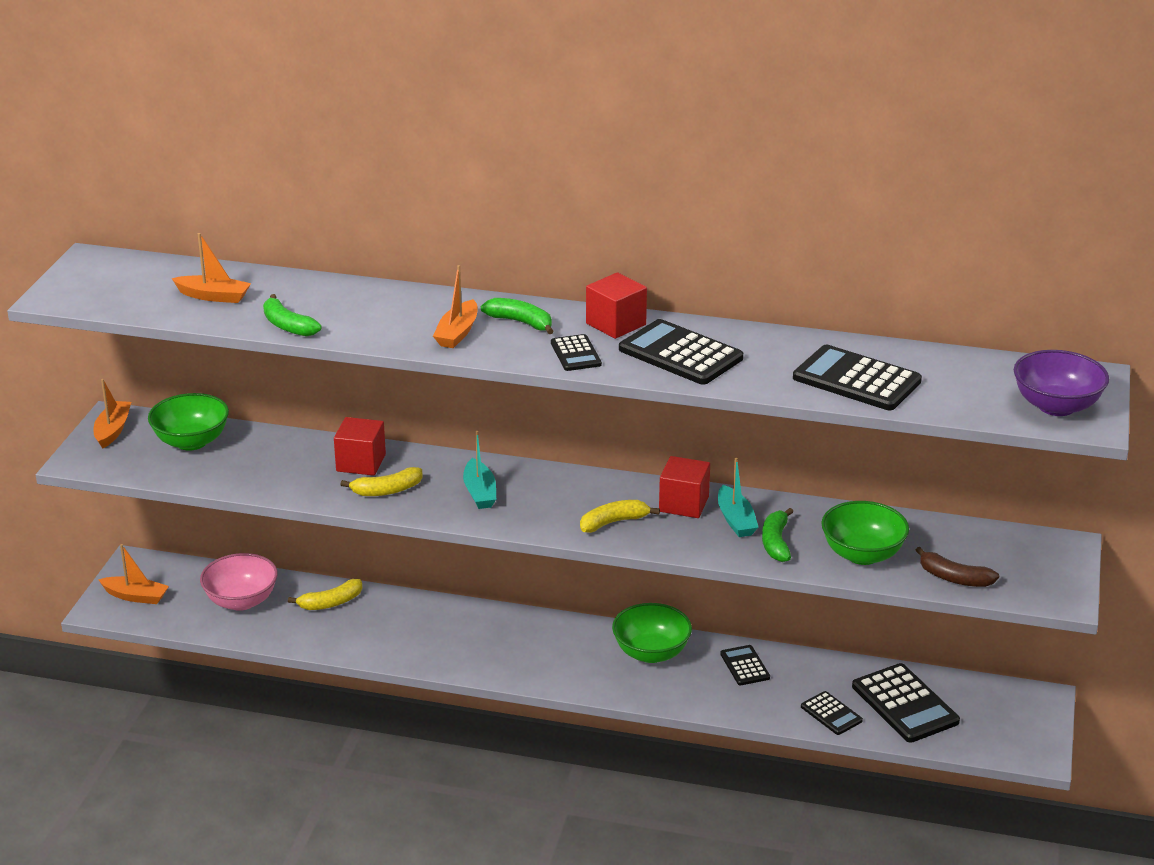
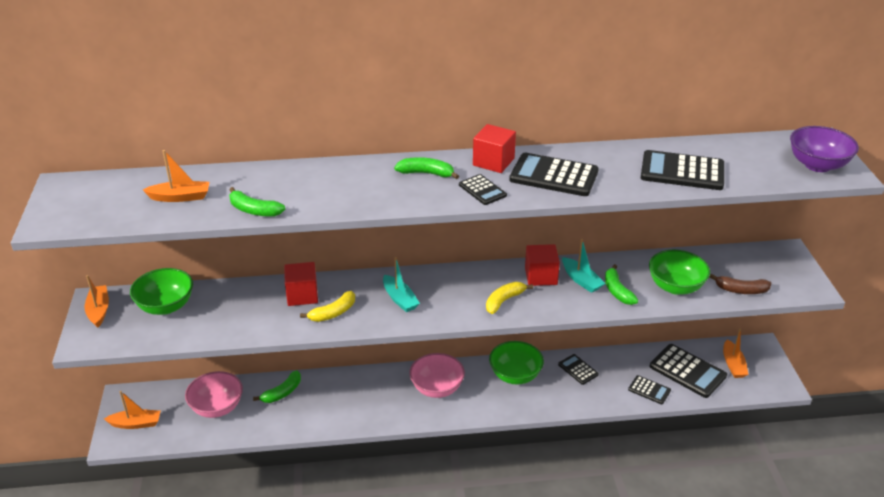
camera: 20 degrees left, 5 degrees up
yellow banana [288,579,362,610] -> green banana [253,370,301,403]
orange boat [433,265,478,348] -> orange boat moved to [723,328,749,378]
none -> pink bowl [409,353,465,398]

